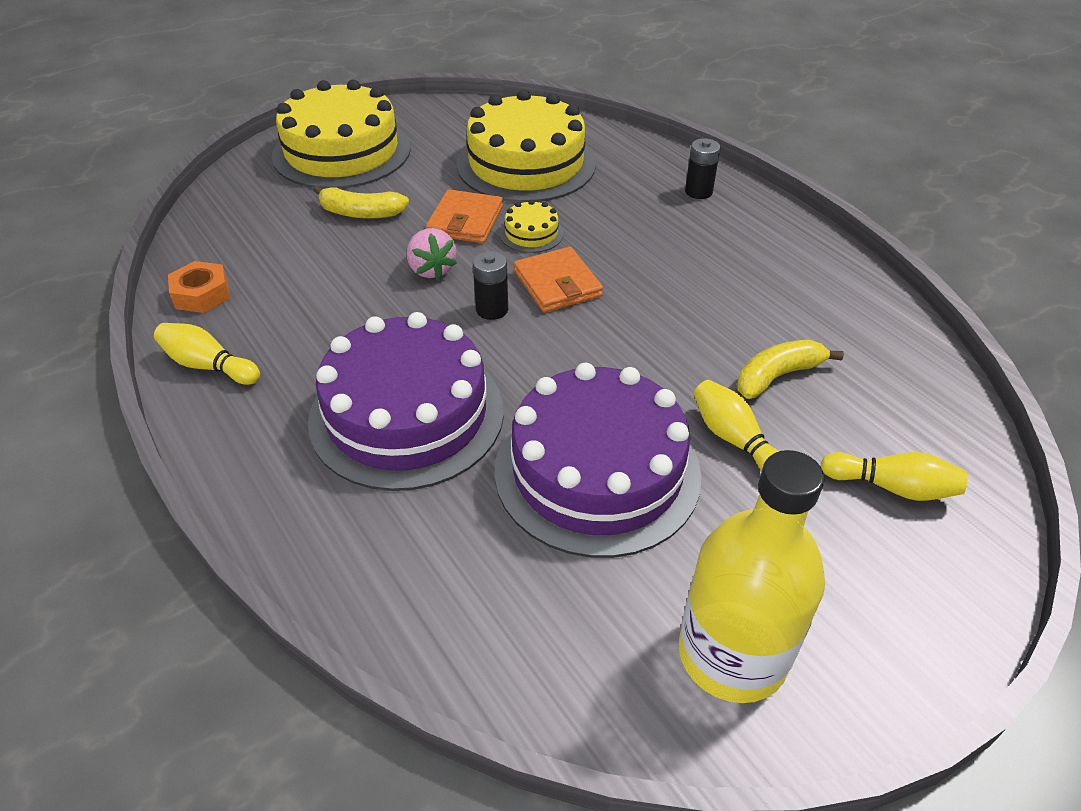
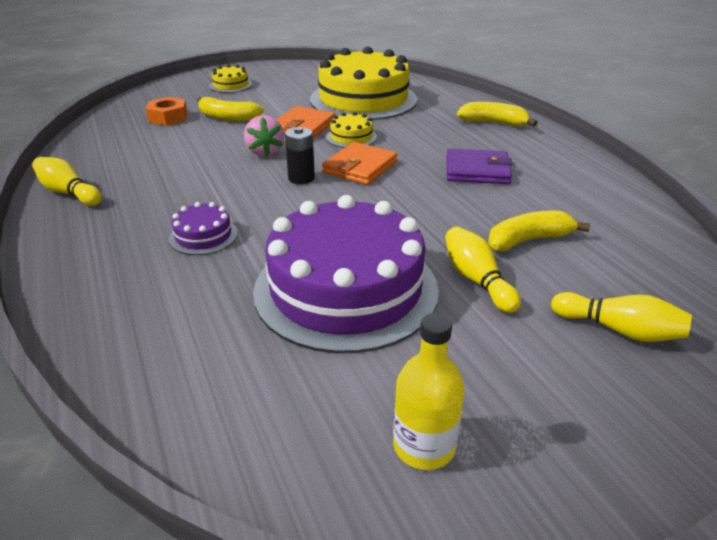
camera: 10 degrees right, 10 degrees down
orange nut [168,261,230,313] -> orange nut moved to [146,97,187,125]
yellow cake [272,80,411,189] -> yellow cake [209,65,252,93], size x0.42
purple cake [308,312,504,491] -> purple cake [169,202,238,255], size x0.42
orange wallet [514,247,603,313] -> orange wallet turned 45 degrees clockwise [322,142,398,185]
yellow bottle [679,450,825,703] -> yellow bottle [393,313,465,470], size x0.57
black battery [685,138,720,199] -> yellow banana [457,102,538,126]
none -> purple wallet [447,149,513,184]

